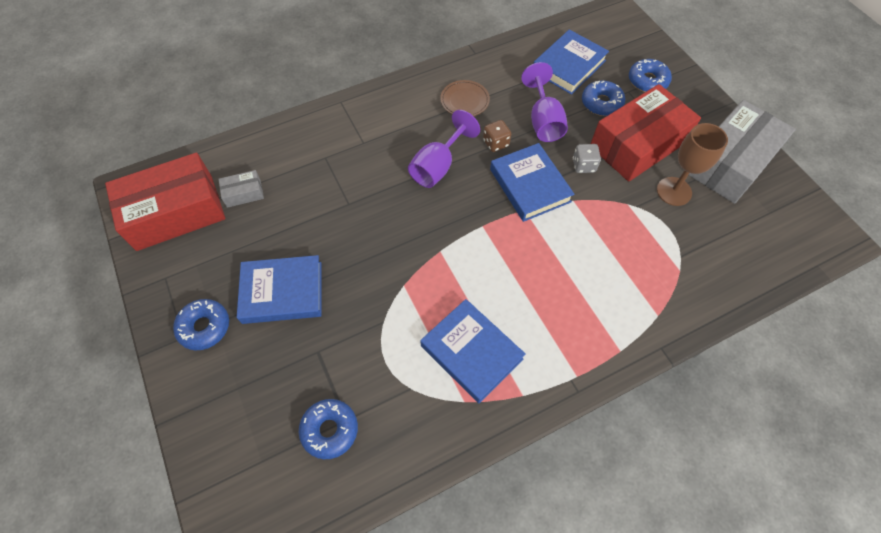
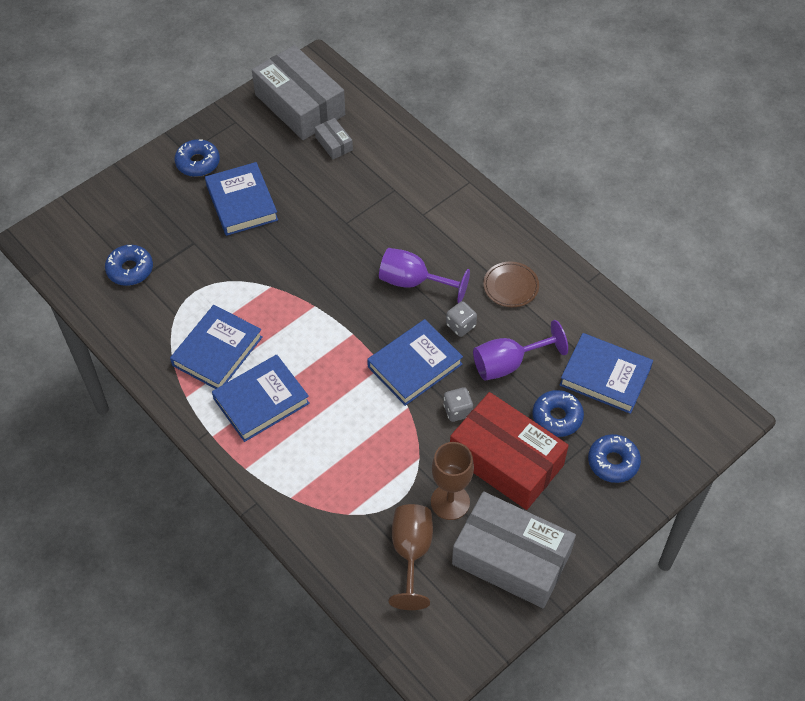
camera: 75 degrees right, 5 degrees down
red box [105,152,225,251] -> grey box [252,45,345,140]
brown dice [483,120,511,152] -> grey dice [446,301,477,337]
none -> blue book [212,355,310,442]
none -> brown goblet [389,504,433,610]

